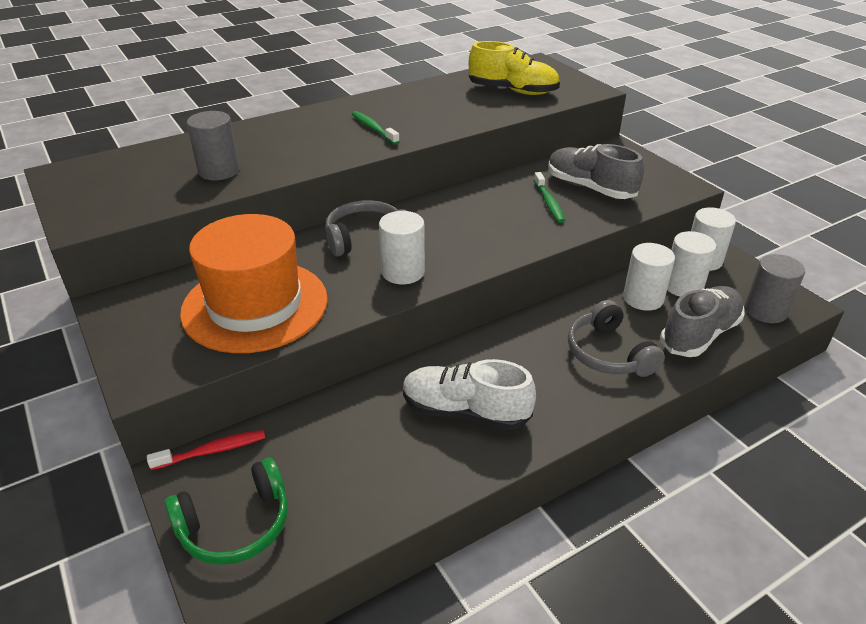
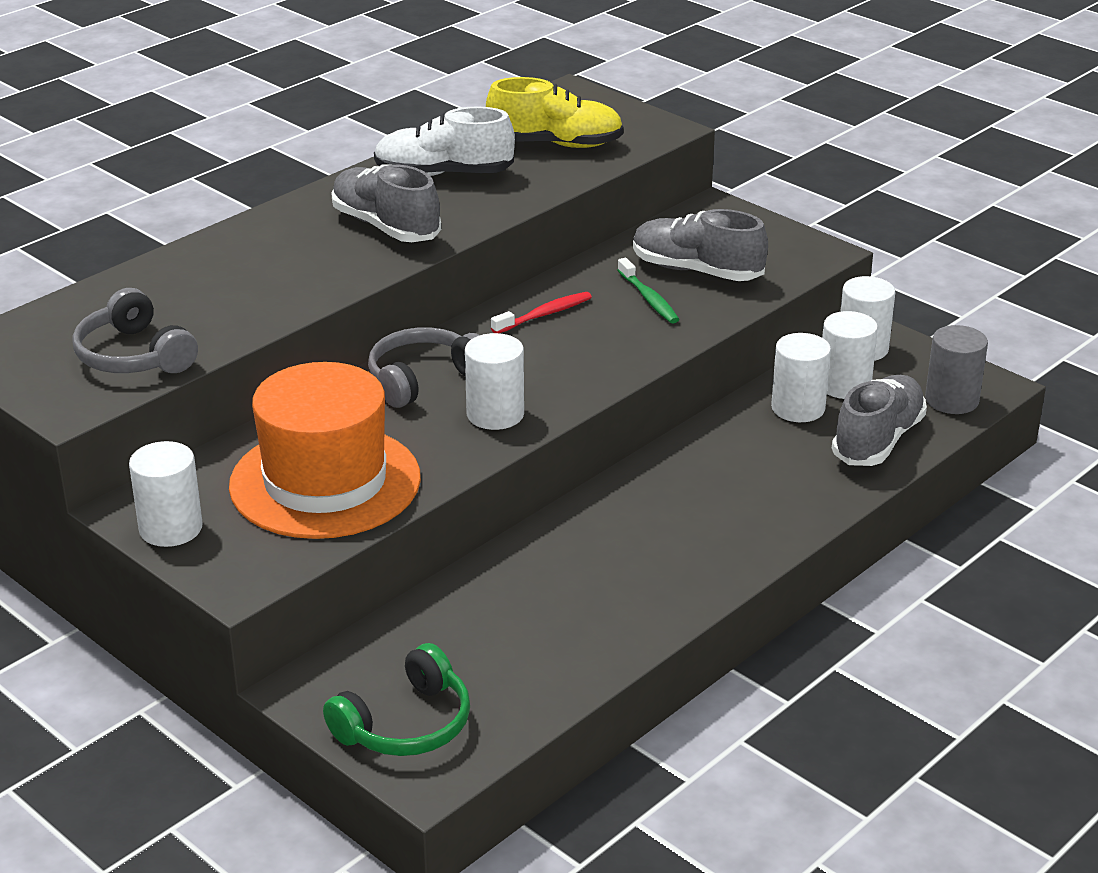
camera: 15 degrees left, 5 degrees down
red toothbrush [147,430,265,470] -> red toothbrush moved to [491,292,592,333]
grey cylinder [187,111,240,180] -> none
green toothbrush [352,111,400,145] -> grey shoe [332,164,441,242]
white shoe [403,359,536,430] -> white shoe moved to [374,106,515,176]
grey headphones [568,300,665,377] -> grey headphones moved to [72,288,198,373]
none -> white cylinder [129,441,203,547]

